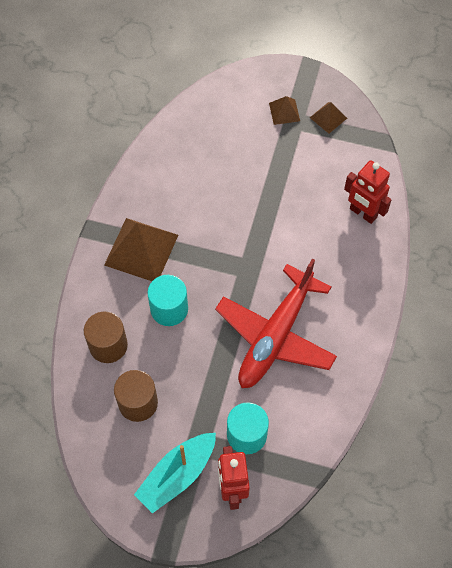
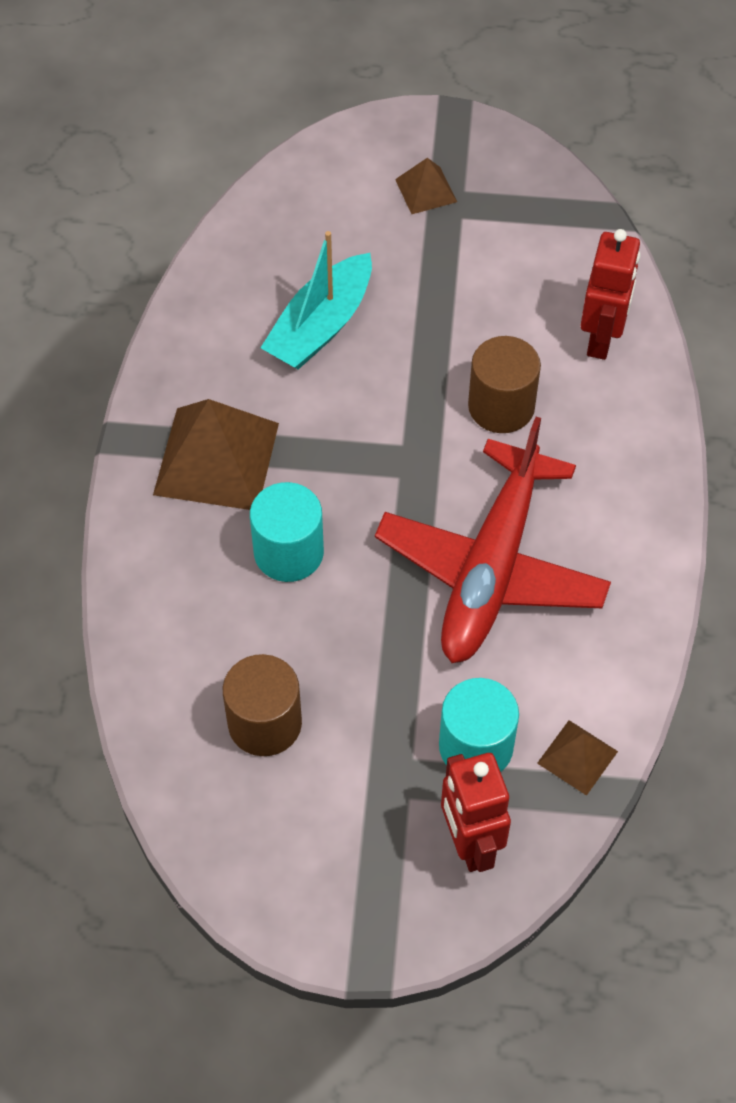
camera: 10 degrees left, 5 degrees down
brown cylinder [84,311,128,363] -> brown cylinder moved to [468,336,541,433]
turquoise boat [134,433,216,513] -> turquoise boat moved to [261,231,372,370]
brown pyramid [310,102,347,134] -> brown pyramid moved to [537,720,618,796]
red robot [344,160,392,224] -> red robot turned 105 degrees counterclockwise [581,229,641,360]

